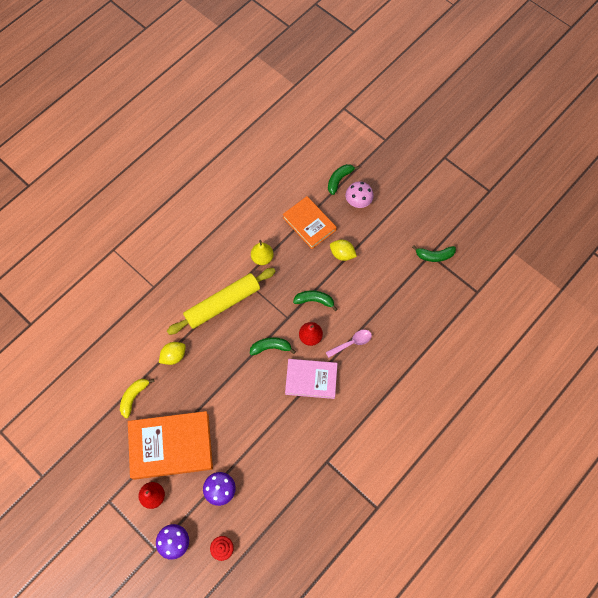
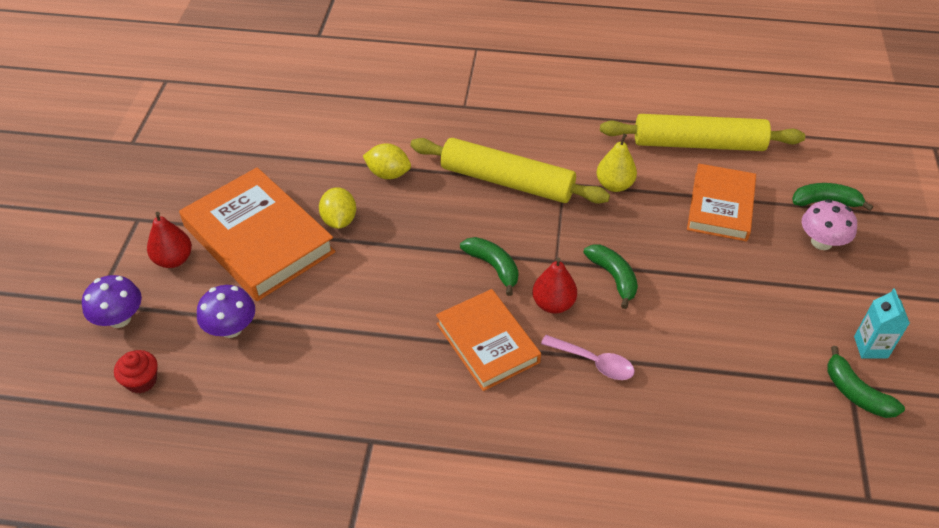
camera: 55 degrees right, 20 degrees down
yellow banana [120,379,155,418] -> none
pink book [285,359,337,399] -> orange book [436,289,541,391]
yellow lemon [330,240,357,261] -> yellow lemon moved to [319,187,356,229]
none -> yellow rolling pin [600,114,805,151]
none -> turquoise carton [854,288,910,358]

